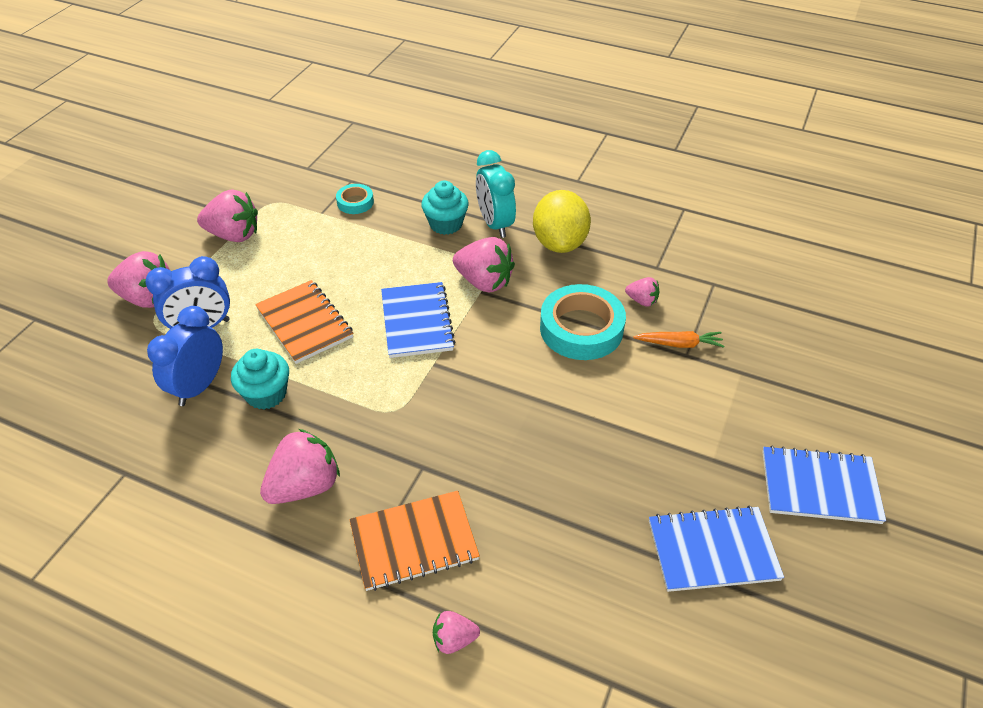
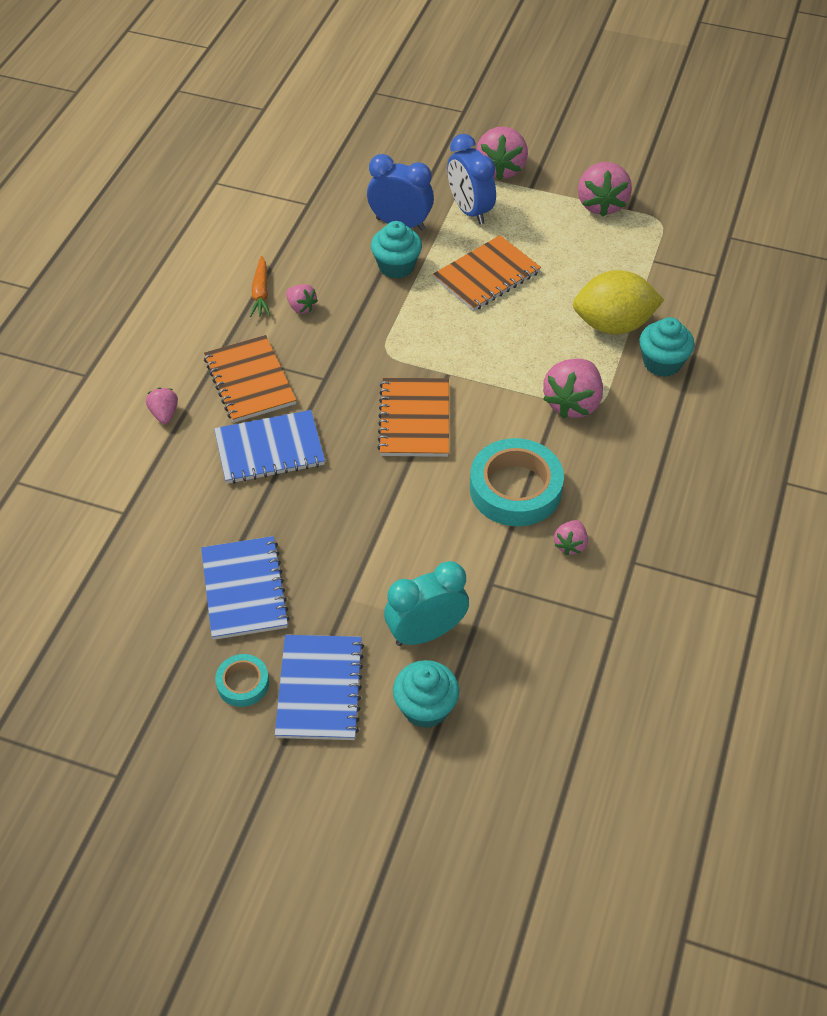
camera: 85 degrees right, 5 degrees up
pink strawberry [260,429,340,504] -> pink strawberry [286,284,318,314], size x0.53
turquoise tape [336,184,374,214] -> turquoise tape moved to [215,654,269,707]
blue notebook [381,282,456,358] -> blue notebook moved to [214,410,325,484]
turquoise clock [476,150,516,238] -> turquoise clock moved to [384,561,469,646]
yellow lemon [533,190,591,253] -> yellow lemon moved to [573,270,664,334]
orange carrot [633,331,724,348] -> orange carrot moved to [250,256,271,317]
none -> orange notebook [377,378,449,457]
none -> turquoise cupcake [393,660,459,728]

